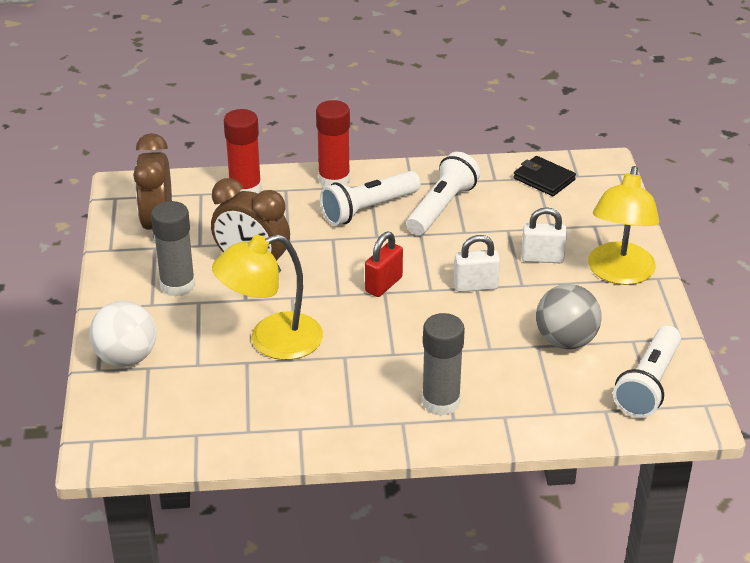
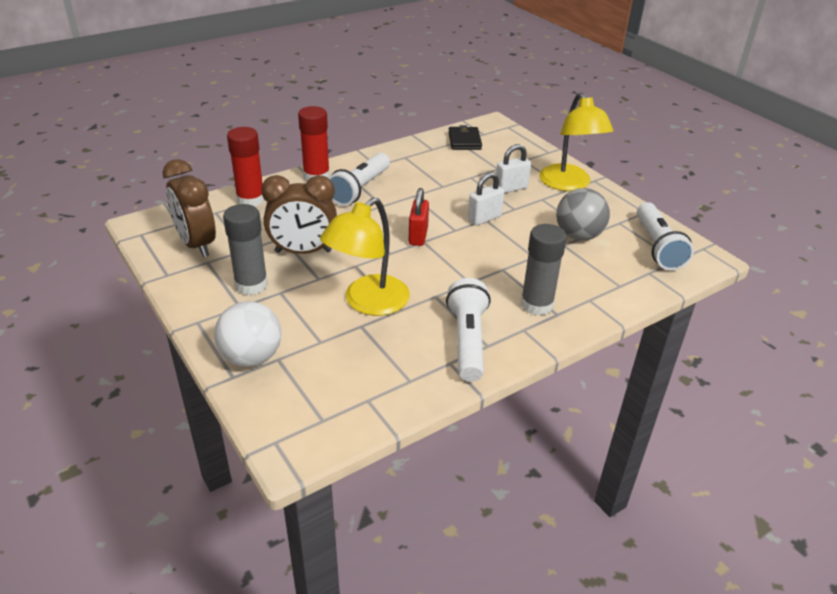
camera: 30 degrees left, 0 degrees up
white flashlight [407,152,480,235] -> white flashlight moved to [446,278,491,382]
black wallet [513,156,576,196] -> black wallet turned 75 degrees clockwise [448,125,482,150]

